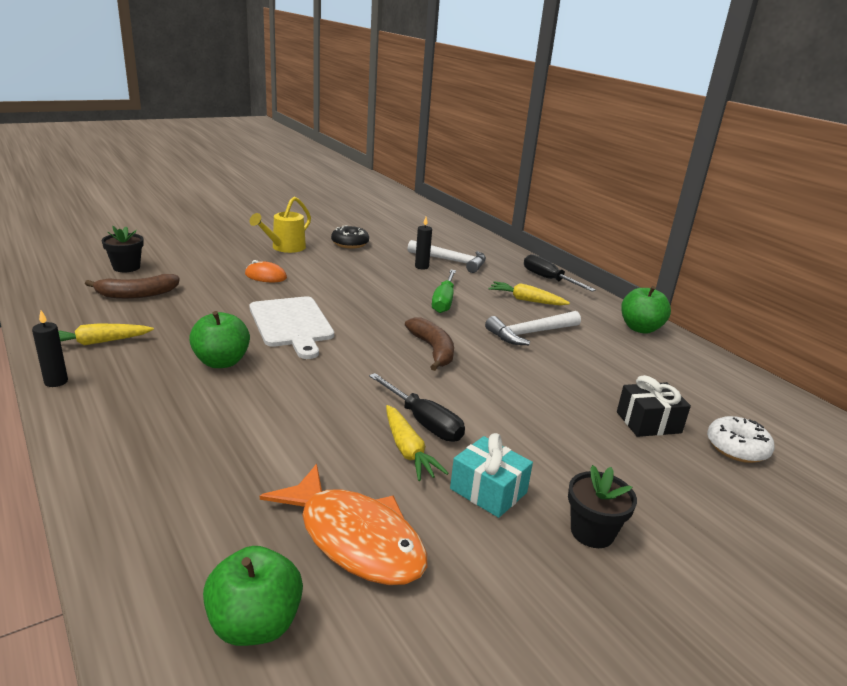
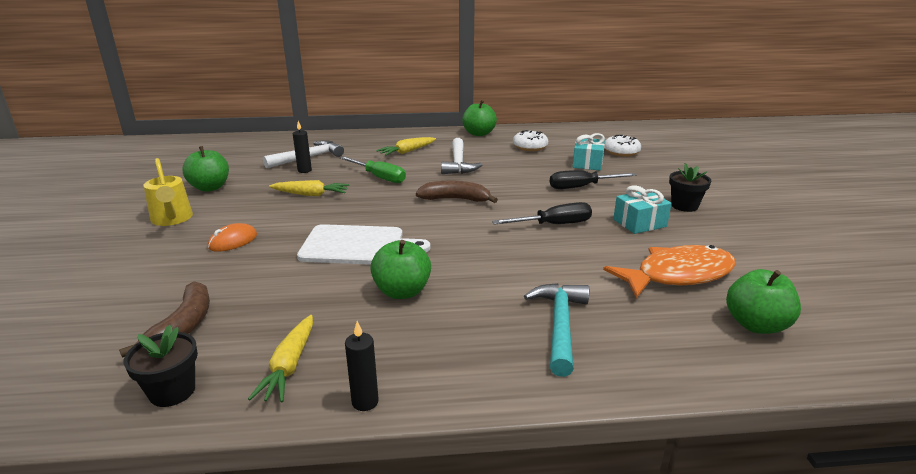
camera: 60 degrees left, 0 degrees up
black flower pot [102,226,144,272] -> black flower pot moved to [124,325,198,407]
black donut [331,225,369,249] -> green apple [182,146,229,192]
yellow carrot [386,405,448,481] -> yellow carrot moved to [269,180,349,196]
black screwdriver [524,254,596,292] -> black screwdriver moved to [550,170,636,189]
black gift [617,375,691,437] -> turquoise gift [573,133,605,170]
none -> white donut [513,130,548,151]
none -> turquoise hammer [524,283,589,377]

